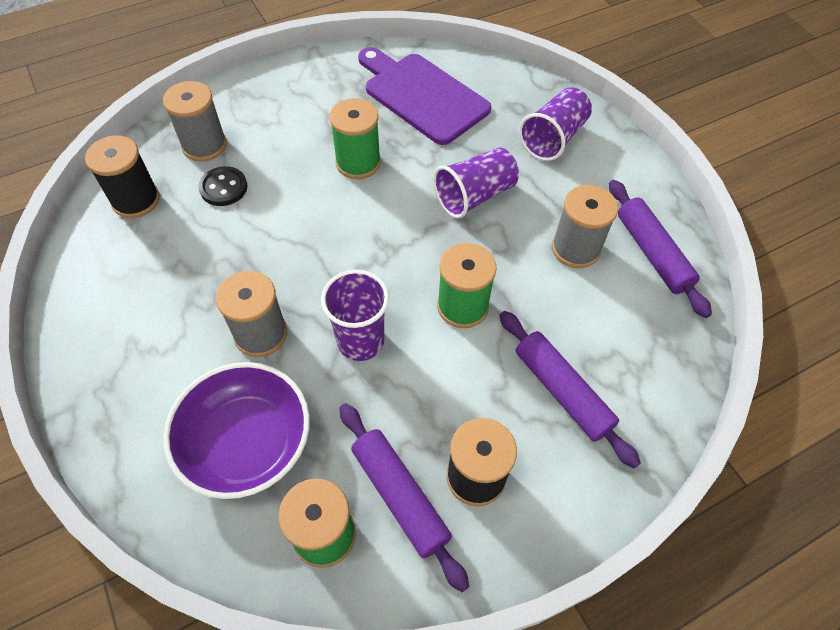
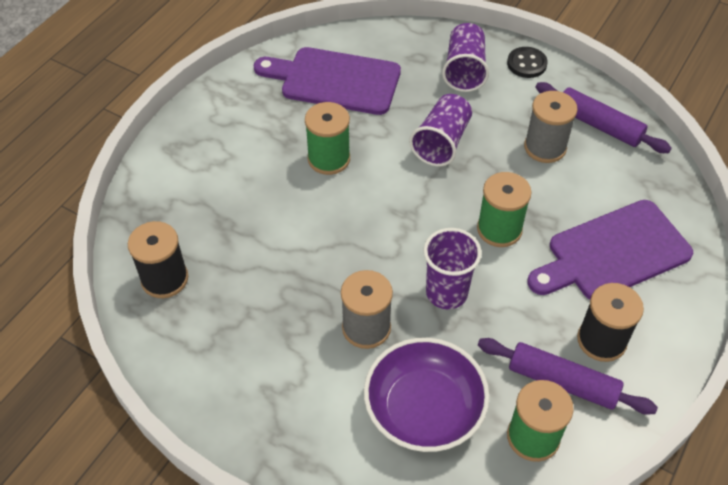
camera: 30 degrees left, 5 degrees down
grey spool [163,81,227,162] -> none
black button [198,166,247,206] -> black button moved to [507,47,548,78]
purple rolling pin [499,311,641,469] -> purple cutting board [527,200,693,299]

